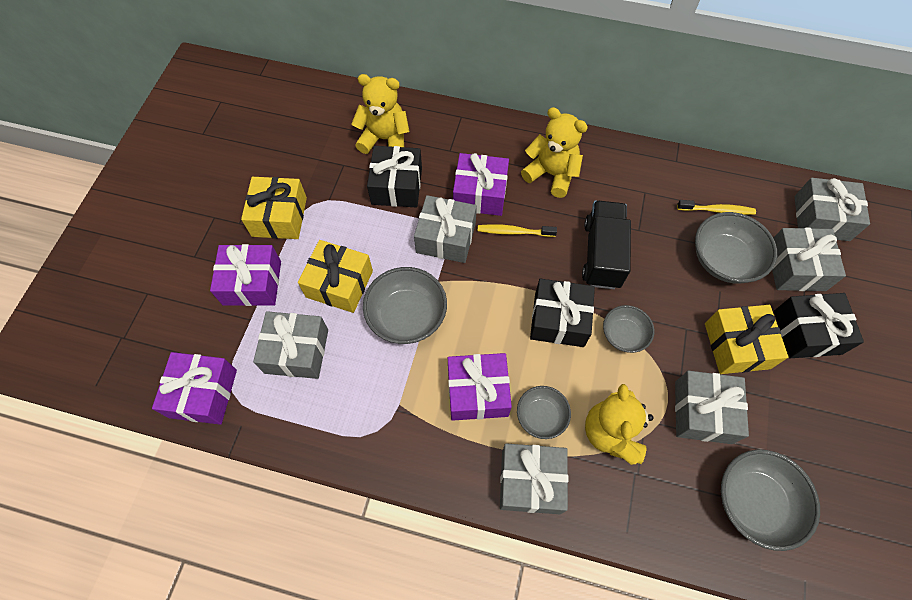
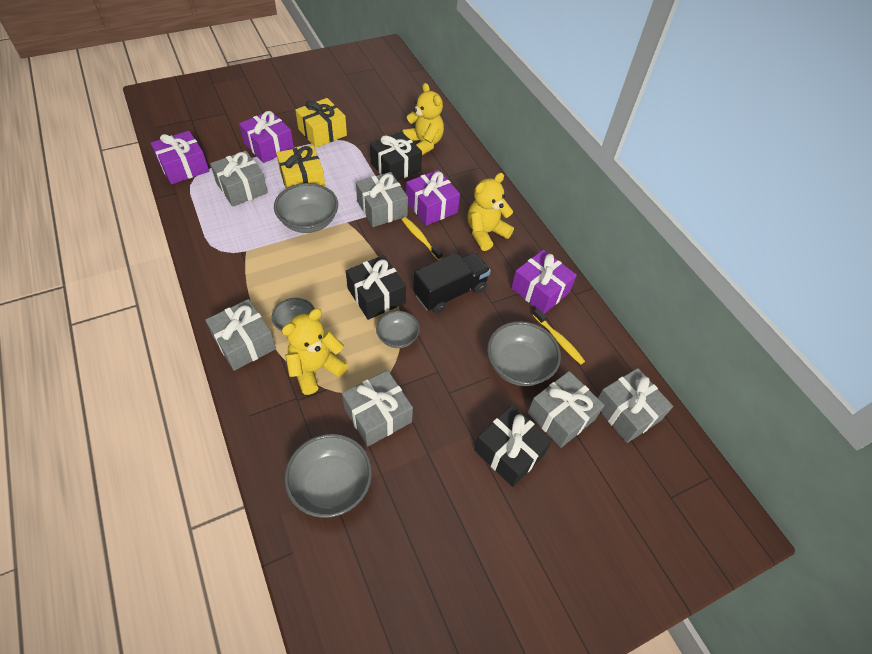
camera: 45 degrees right, 10 degrees down
purple gift [448,353,512,421] -> purple gift moved to [511,250,577,314]
yellow teddy bear [521,107,588,198] -> yellow teddy bear turned 120 degrees counterclockwise [467,173,514,251]
yellow gift [705,305,789,374] -> none

